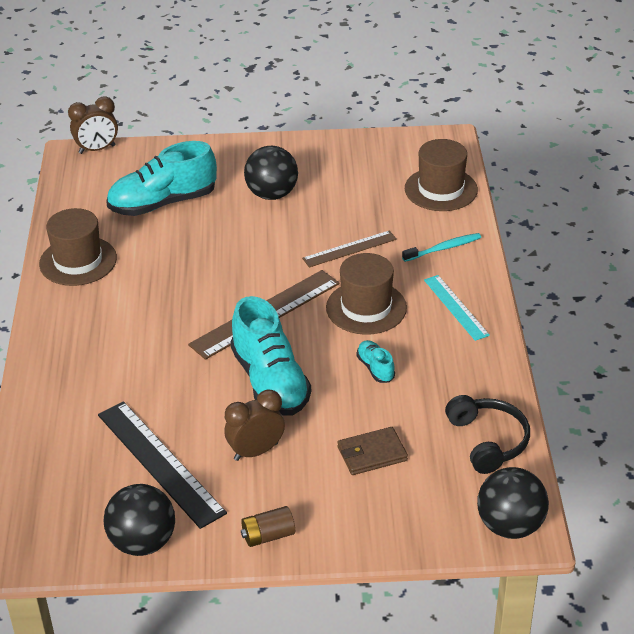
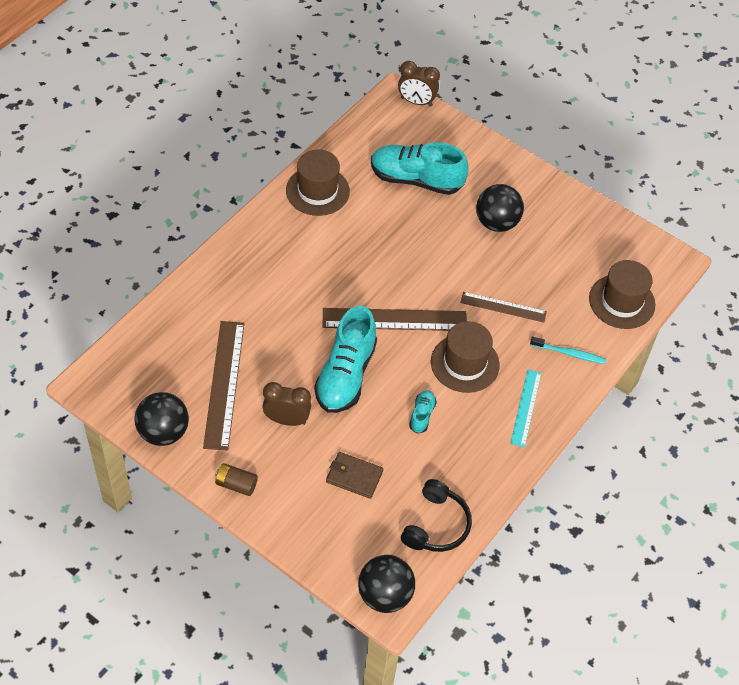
camera: 35 degrees right, 15 degrees up
black ruler [98,401,227,529] -> brown ruler [203,321,244,451]

